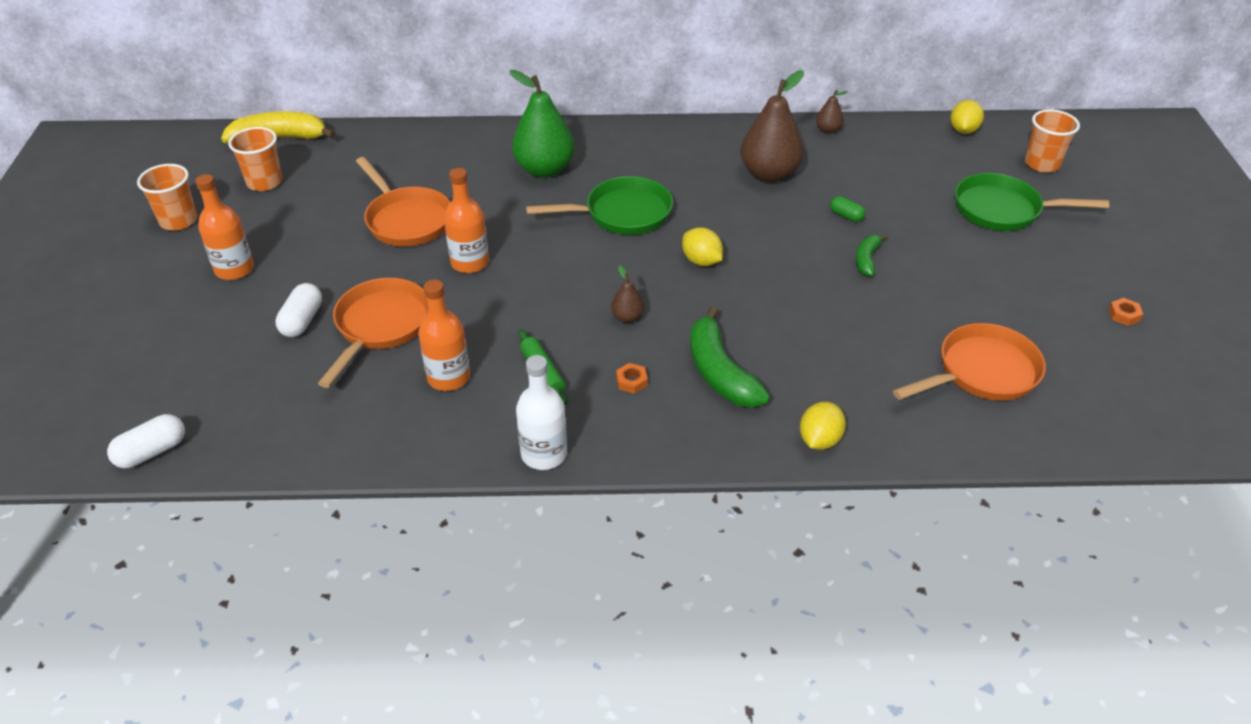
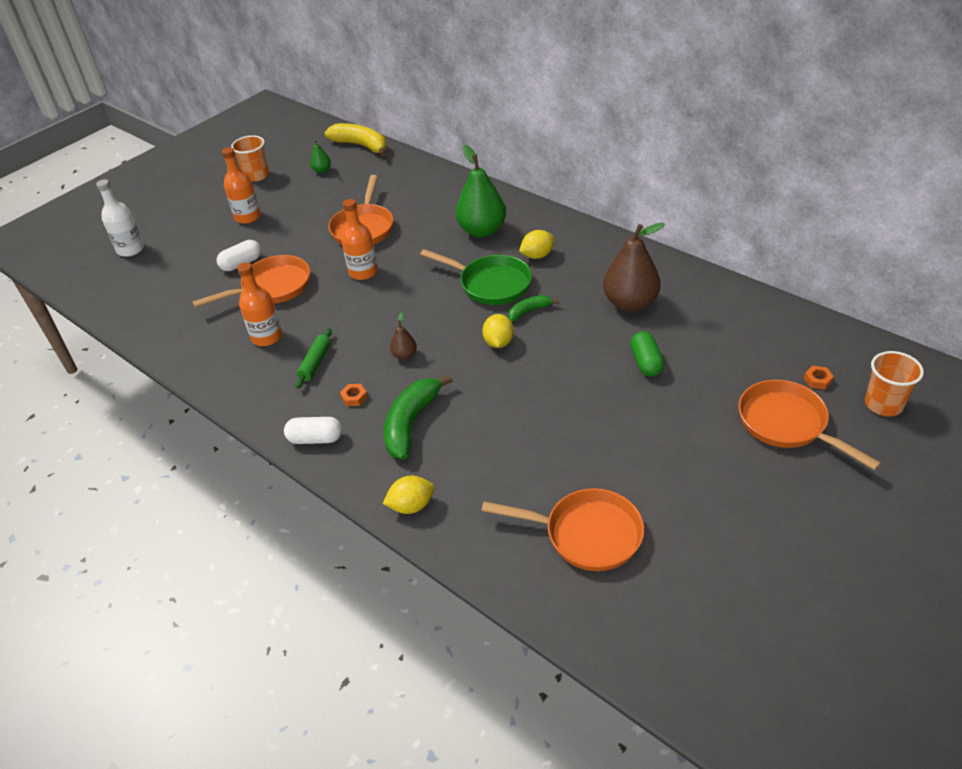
camera: 45 degrees right, 0 degrees up
white capsule [107,414,185,468] -> white capsule moved to [284,417,342,444]
orange cup [228,127,283,191] -> green pear [310,140,331,173]
white bottle [516,355,567,470] -> white bottle moved to [96,179,144,257]
brown pear [816,90,848,134] -> none
green capsule [830,196,865,222] -> green capsule [630,331,664,376], size x1.56
green banana [856,234,888,276] -> green banana moved to [508,295,559,321]
yellow lemon [950,100,984,134] -> yellow lemon moved to [519,230,555,259]
green pan [955,173,1109,231] -> orange pan [738,380,881,470]
orange nut [1108,298,1143,326] -> orange nut moved to [804,366,834,390]

